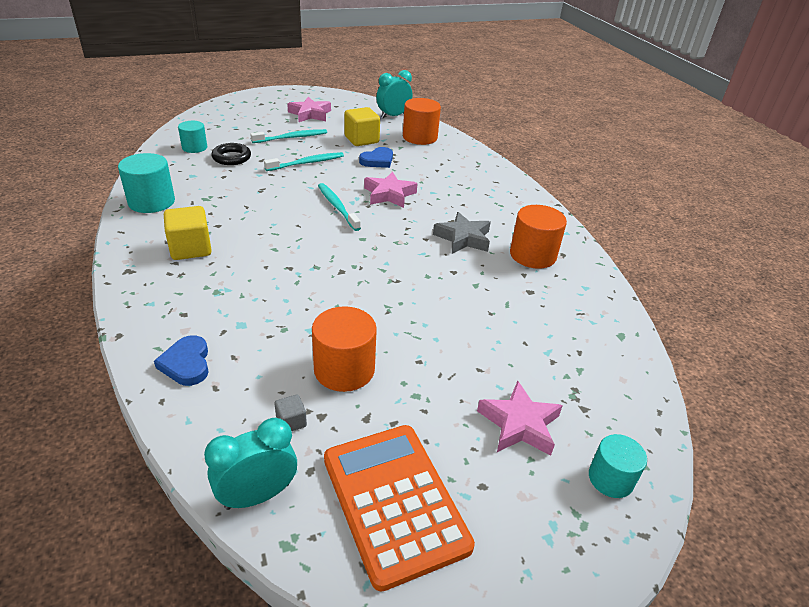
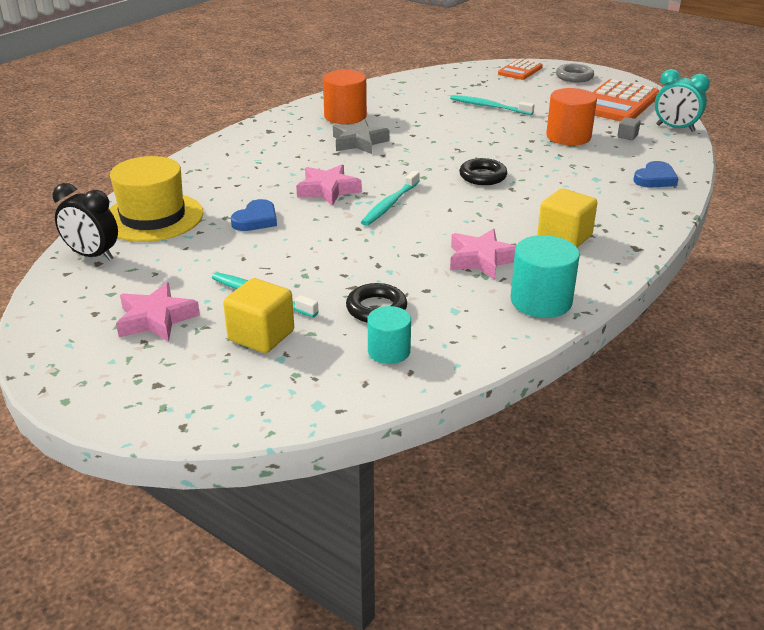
camera: 120 degrees left, 5 degrees down
turquoise toothbrush [264,152,344,171] -> turquoise toothbrush moved to [450,95,535,115]
yellow cube [344,107,380,146] -> yellow cube moved to [223,278,294,353]
blue heart [359,147,393,168] -> blue heart turned 105 degrees clockwise [231,199,277,231]
turquoise clock [376,70,412,118] -> black clock [53,183,118,261]
orange cylinder [403,98,441,145] -> yellow hat [109,156,203,242]
pink star [477,381,563,456] -> pink star moved to [450,229,517,280]
turquoise cylinder [589,434,647,498] -> orange calculator [498,59,543,80]
none -> black ring [459,158,507,185]
none -> grey ring [556,64,594,82]

